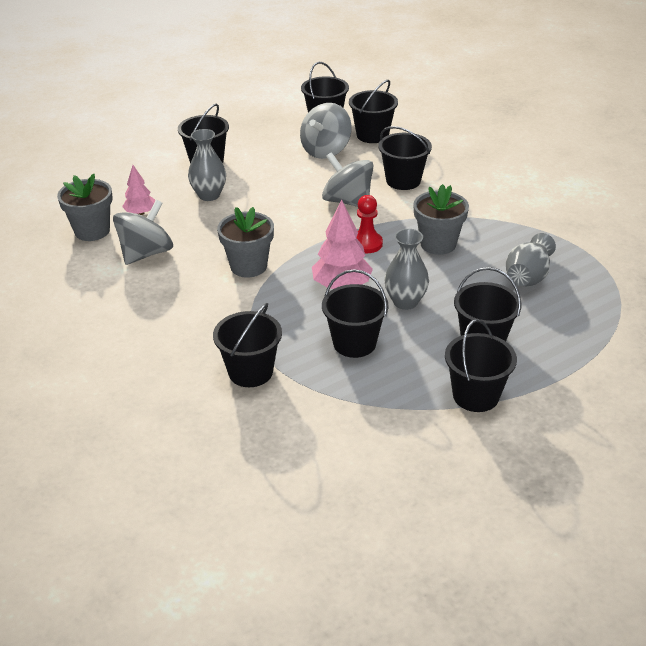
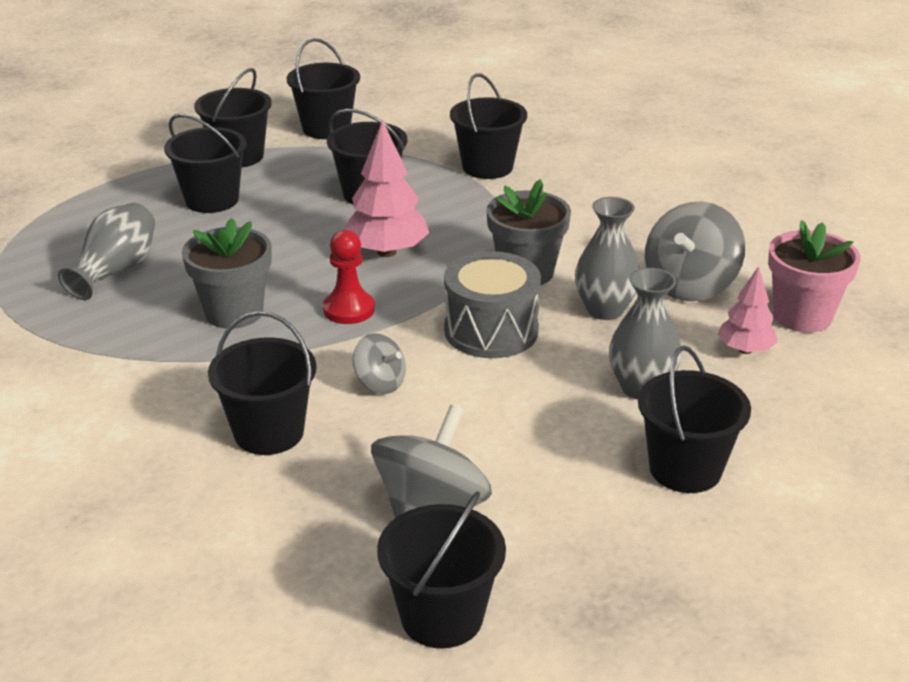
camera: 175 degrees right, 5 degrees down
grey flower pot [57,174,113,241] -> pink flower pot [768,220,860,333]
grey spinning top [322,152,374,207] -> grey spinning top [353,333,406,394], size x0.55
black bucket [349,80,398,143] -> black bucket moved to [287,38,360,139]
grey vase [384,229,429,310] -> grey vase moved to [575,197,640,320]
none -> grey drum [444,251,541,358]

